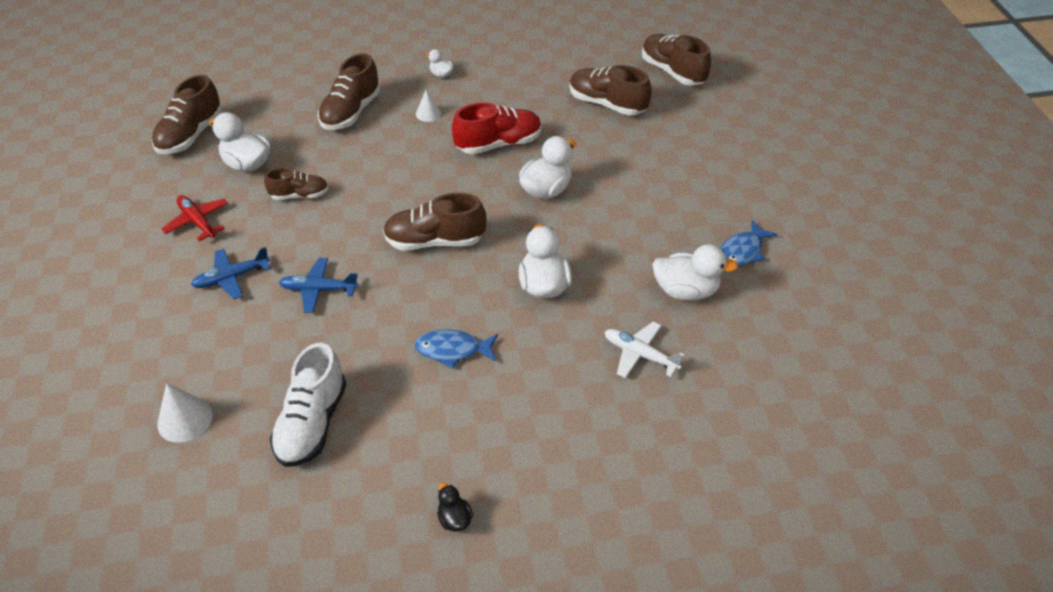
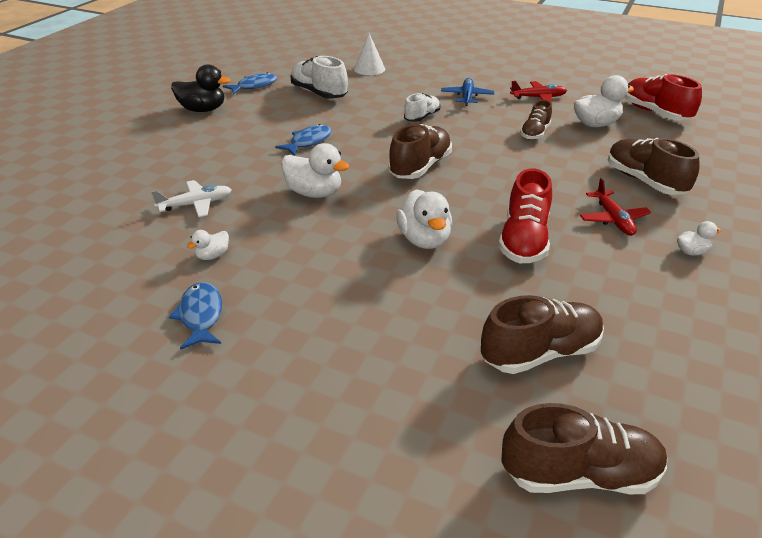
camera: 125 degrees right, 10 degrees down
brown shoe [152,75,222,154] -> red shoe [624,74,702,121]
blue plane [279,258,359,313] -> white shoe [404,93,440,122]
white cone [416,90,441,122] -> red plane [580,178,651,236]
black duck [437,482,473,532] -> black duck [171,64,231,112], size x1.91
white duck [652,244,738,301] -> white duck [187,230,229,260], size x0.52
none -> blue fish [223,72,277,94]

